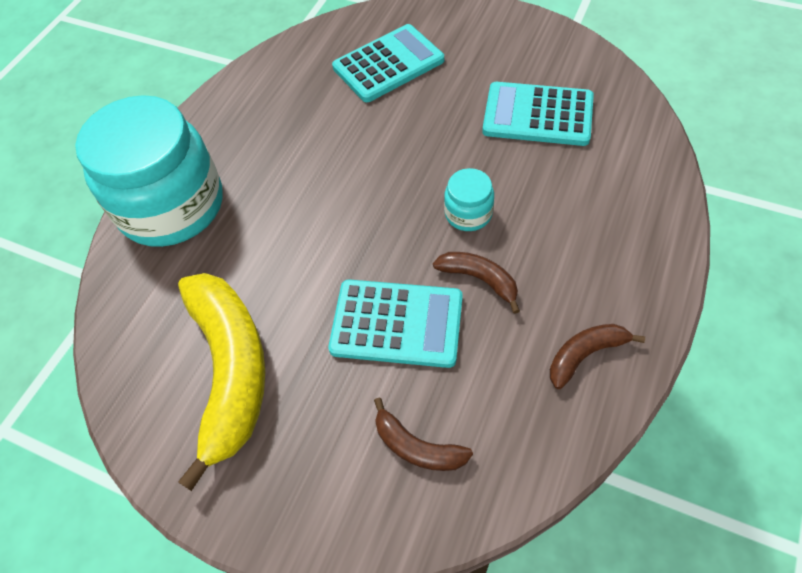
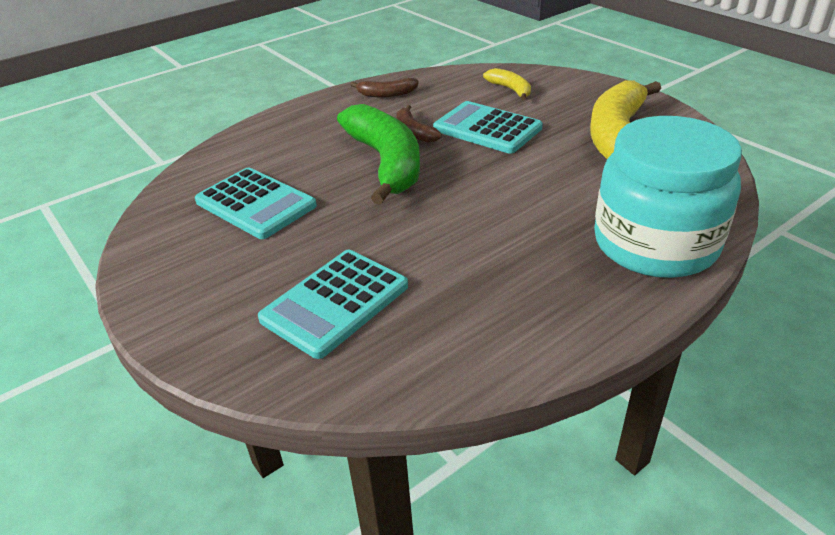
camera: 155 degrees left, 20 degrees down
turquoise calculator [332,24,444,102] -> turquoise calculator turned 45 degrees counterclockwise [258,250,408,359]
brown banana [374,398,473,471] -> yellow banana [483,68,531,101]
turquoise jar [444,168,494,231] -> green banana [337,104,420,205]

